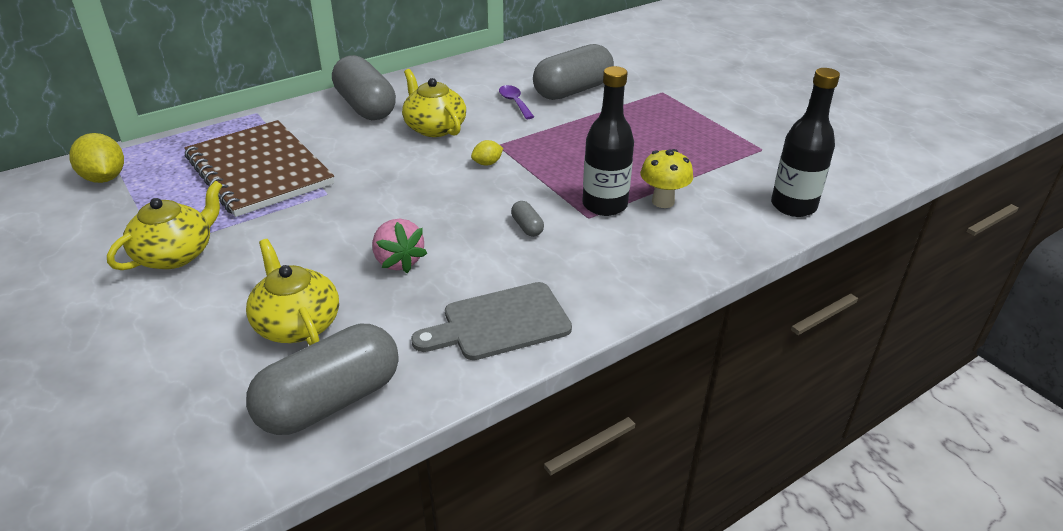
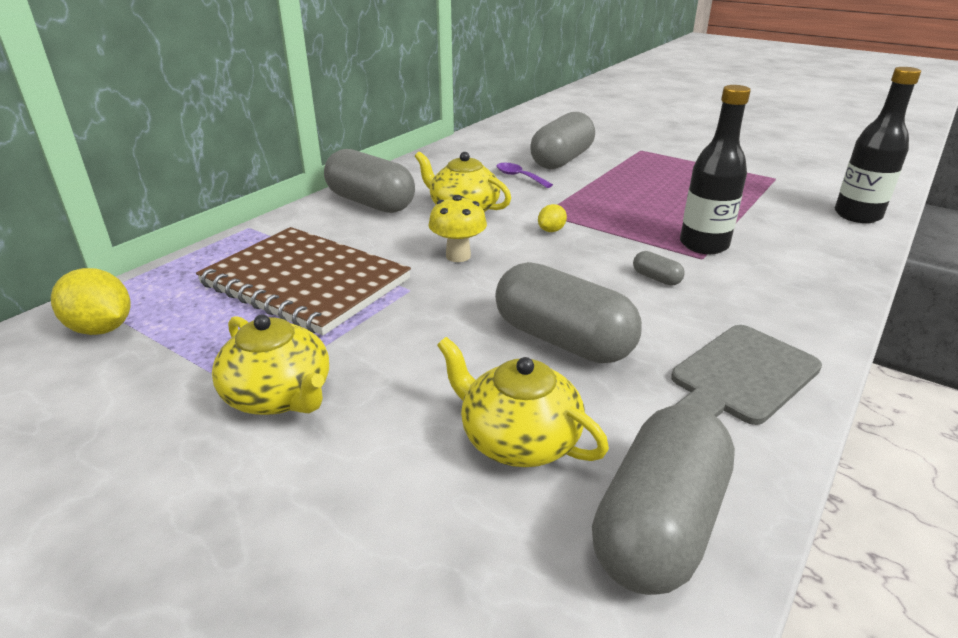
camera: 20 degrees left, 5 degrees down
yellow teapot [107,181,222,270] -> yellow teapot turned 120 degrees clockwise [212,315,329,415]
pink strawberry [372,219,428,273] -> grey capsule [495,262,642,363]
yellow mushroom [640,149,693,208] -> yellow mushroom moved to [429,195,487,262]

